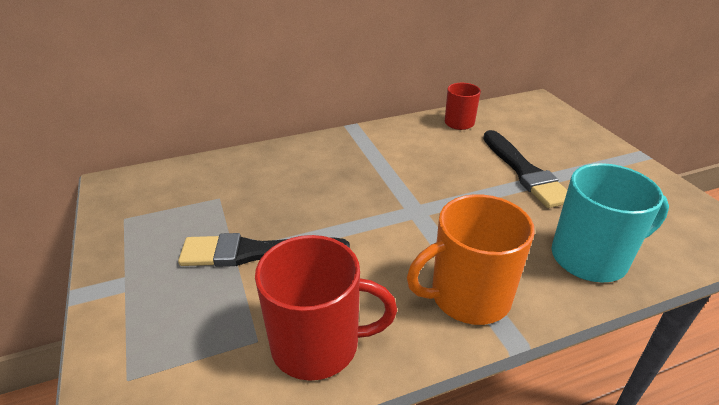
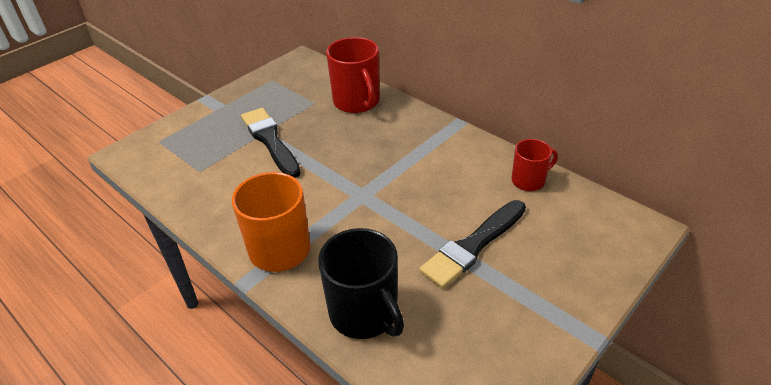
camera: 65 degrees right, 5 degrees up
red mug [255,235,397,381] -> red mug moved to [326,37,380,113]
turquoise mug [552,163,669,282] -> black mug [318,228,404,339]

